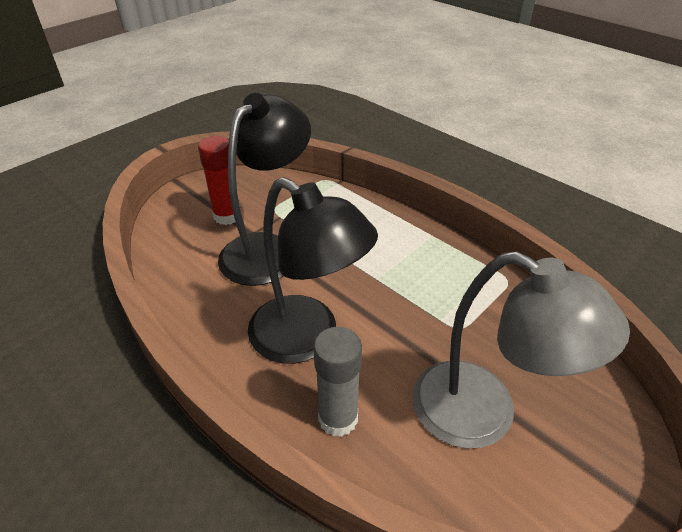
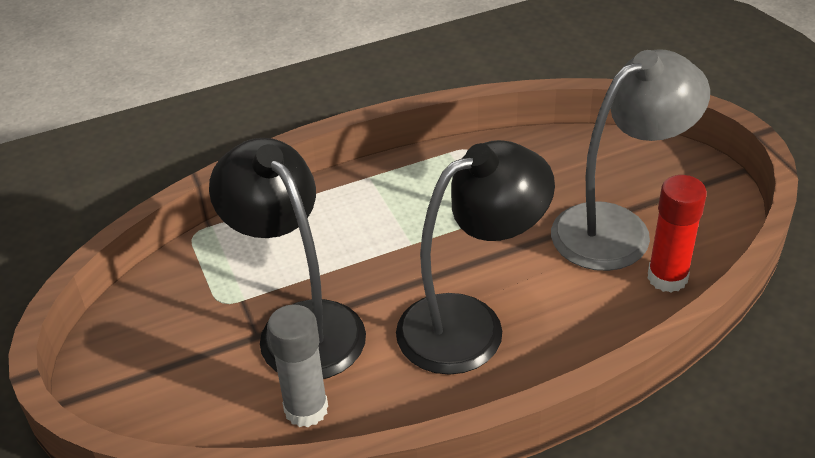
camera: 65 degrees left, 0 degrees up
red glue stick [198,136,236,225] -> red glue stick moved to [647,175,707,292]
grey glue stick [313,327,362,437] -> grey glue stick moved to [267,305,328,427]

